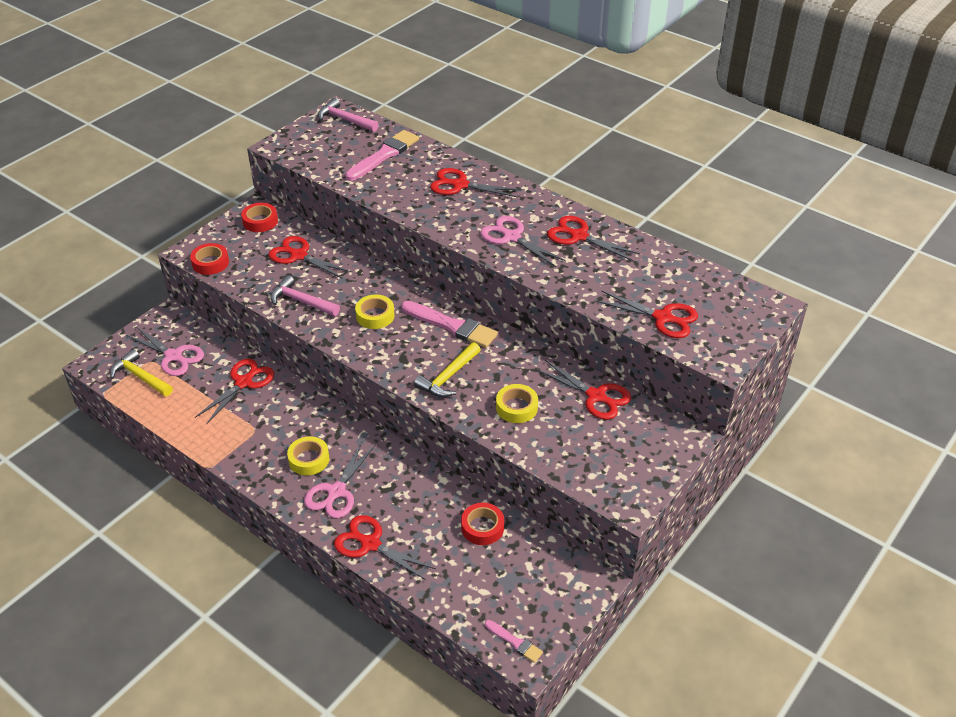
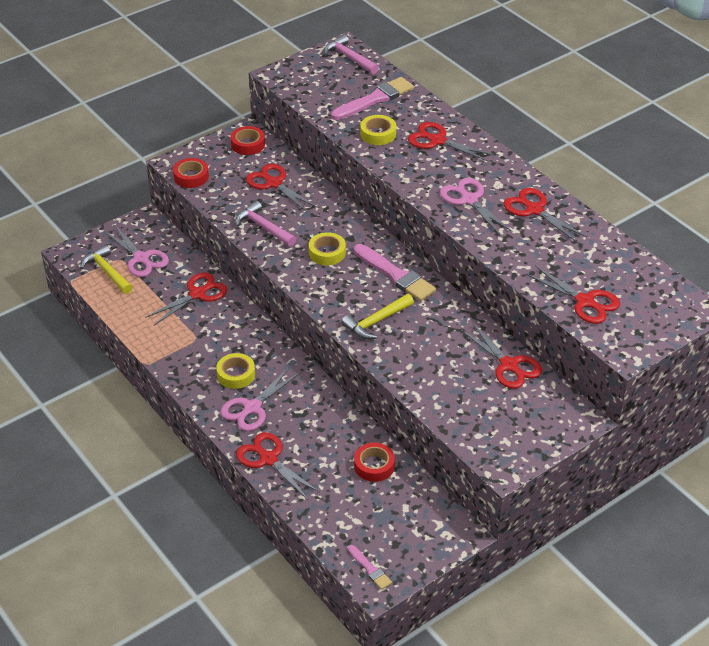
camera: 15 degrees right, 0 degrees up
yellow tape [496,384,538,423] -> yellow tape moved to [360,115,396,145]

